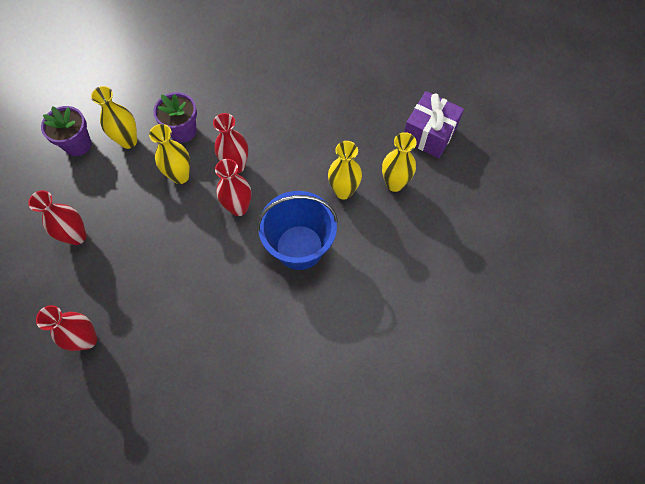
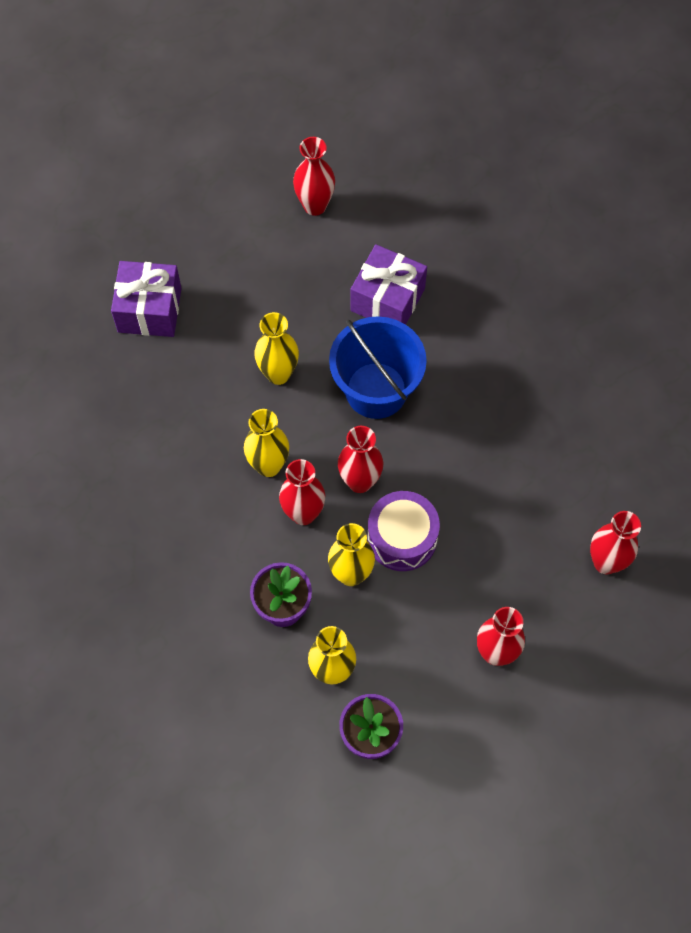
camera: 115 degrees left, 0 degrees up
yellow vase [382,132,417,192] -> yellow vase moved to [244,409,289,477]
none -> red vase [293,137,335,216]
none -> purple gift [350,244,427,324]
none -> purple drum [368,491,440,571]

